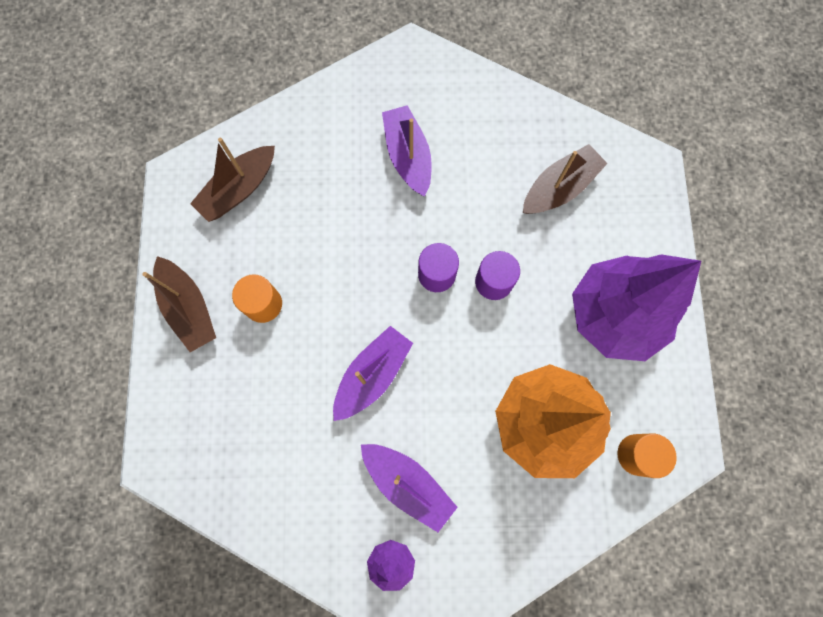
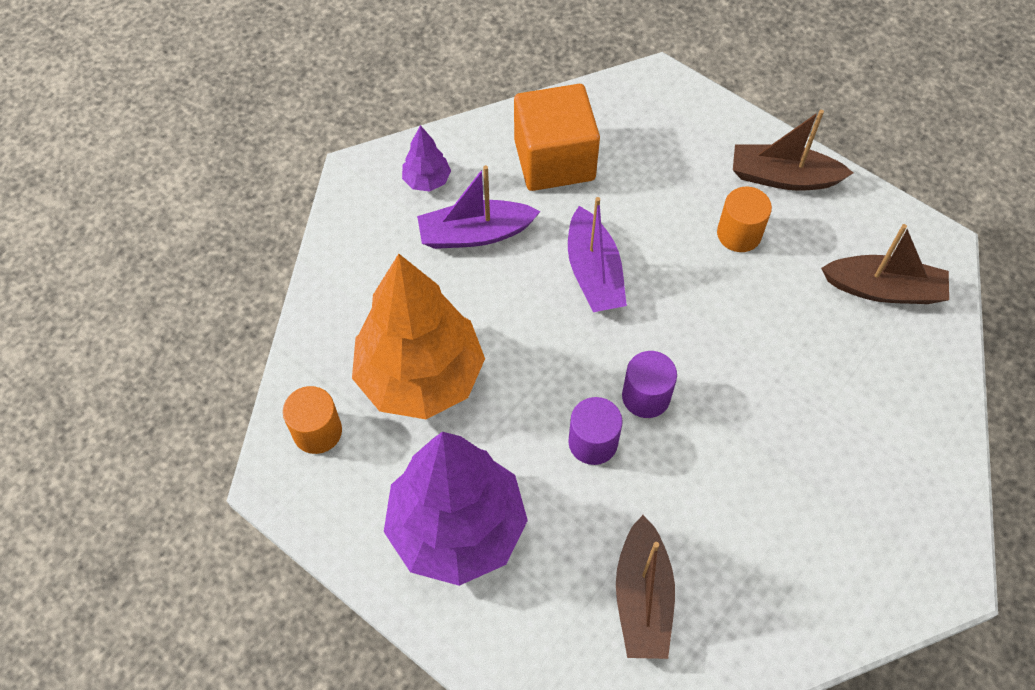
camera: 130 degrees right, 15 degrees down
brown boat [190,138,275,222] -> brown boat turned 105 degrees clockwise [821,224,949,304]
purple boat [382,105,432,197] -> none
none -> orange cube [514,84,600,191]

